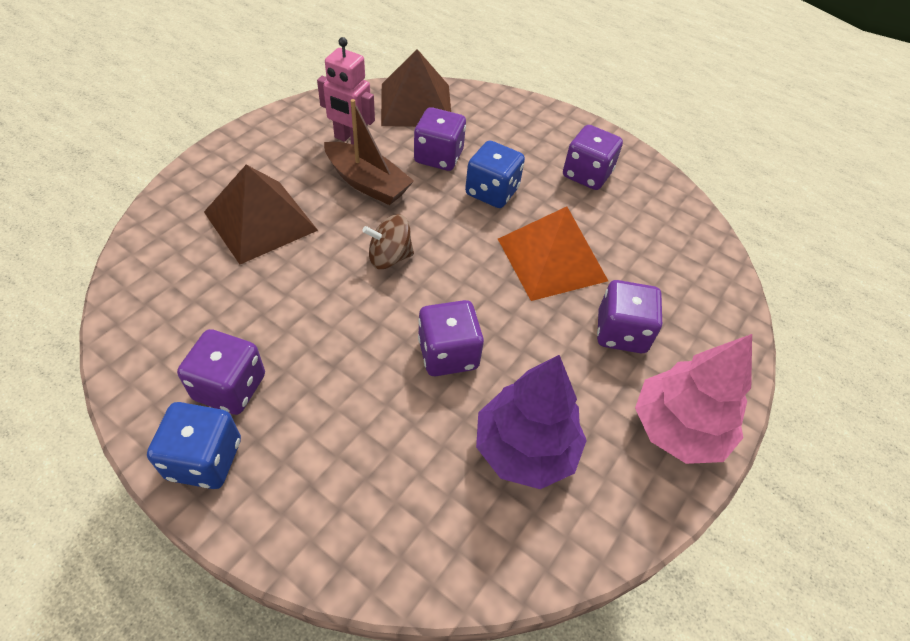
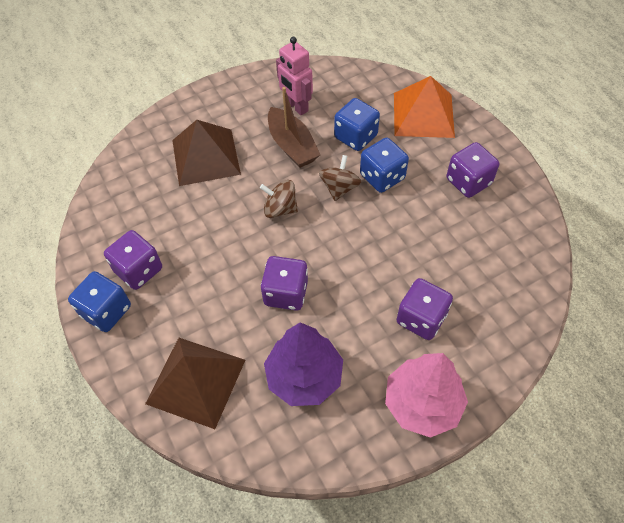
camera: 30 degrees right, 5 degrees up
brown pyramid [381,49,451,127] -> brown pyramid moved to [145,338,245,429]
purple dice [414,107,466,171] -> blue dice [334,98,380,151]
orange pyramid [498,206,608,301] -> orange pyramid moved to [394,76,455,138]
none -> brown spinning top [319,155,361,201]

